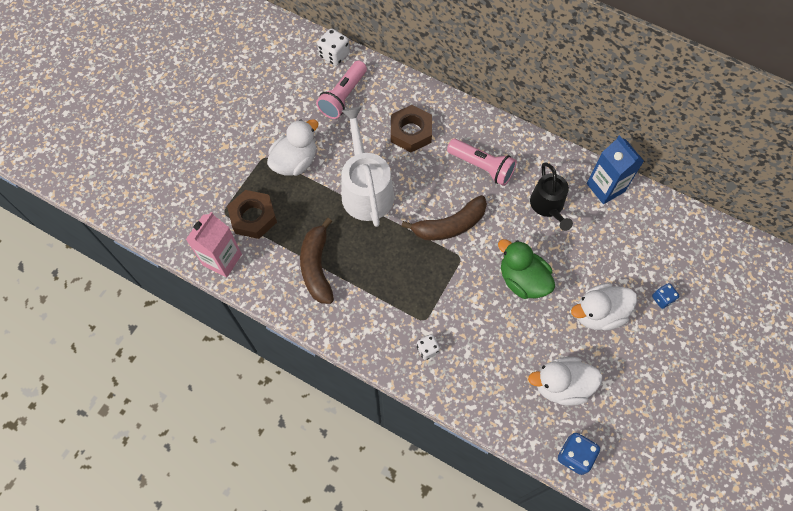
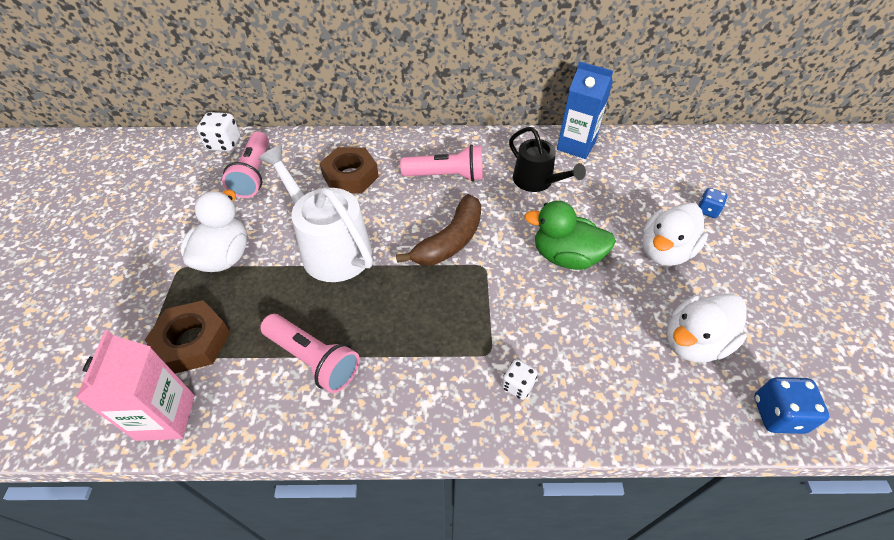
camera: 30 degrees left, 15 degrees down
brown banana [300,218,334,304] -> pink flashlight [260,314,360,393]

